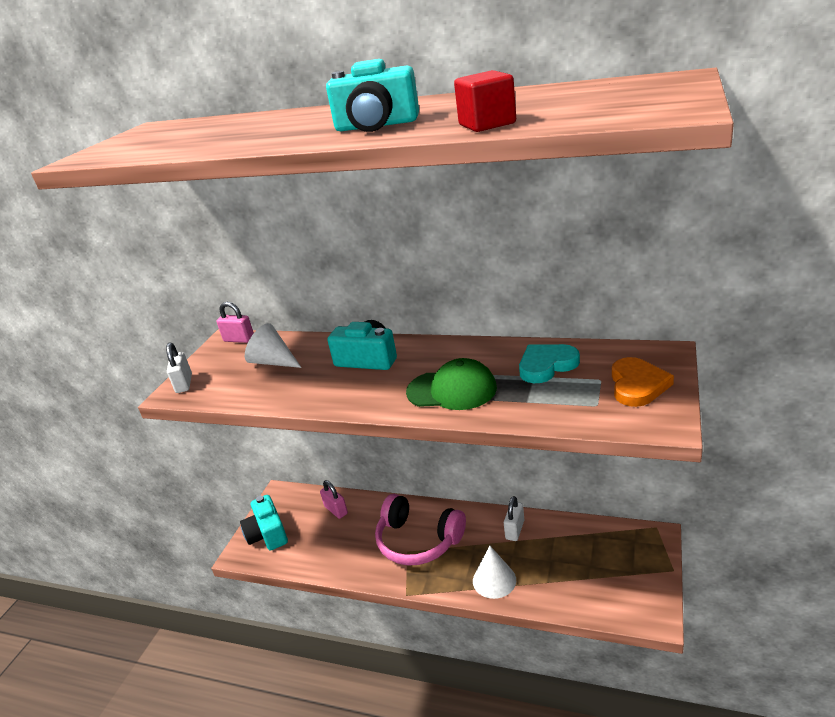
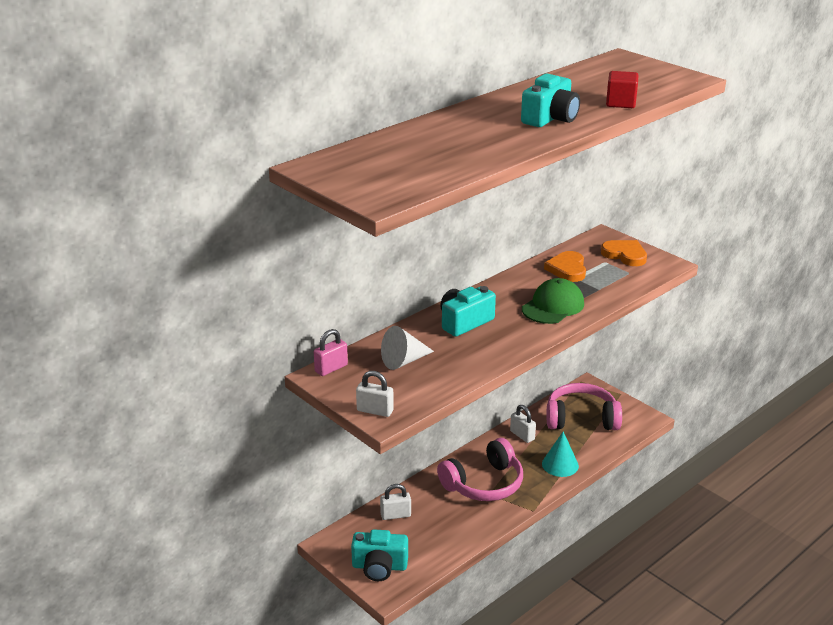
camera: 65 degrees left, 0 degrees up
pink padlock [320,480,348,519] -> white padlock [380,484,411,520]
white cone [473,546,516,599] -> turquoise cone [542,432,579,477]
turquoise heart [519,344,580,383] -> orange heart [544,251,586,282]
none -> pink headphones [546,383,622,430]

